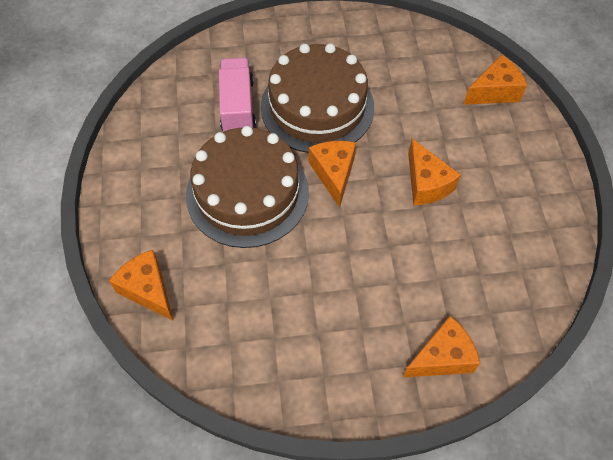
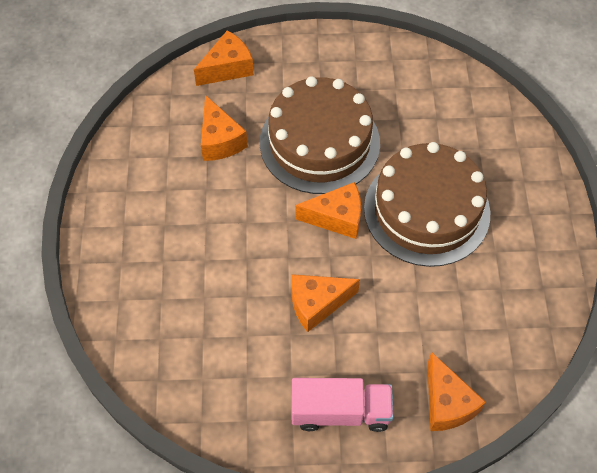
camera: 95 degrees right, 0 degrees up
pink truck [219,58,256,132] -> pink truck moved to [291,378,394,432]
orange cheese [403,316,480,377] -> orange cheese moved to [201,95,248,161]

